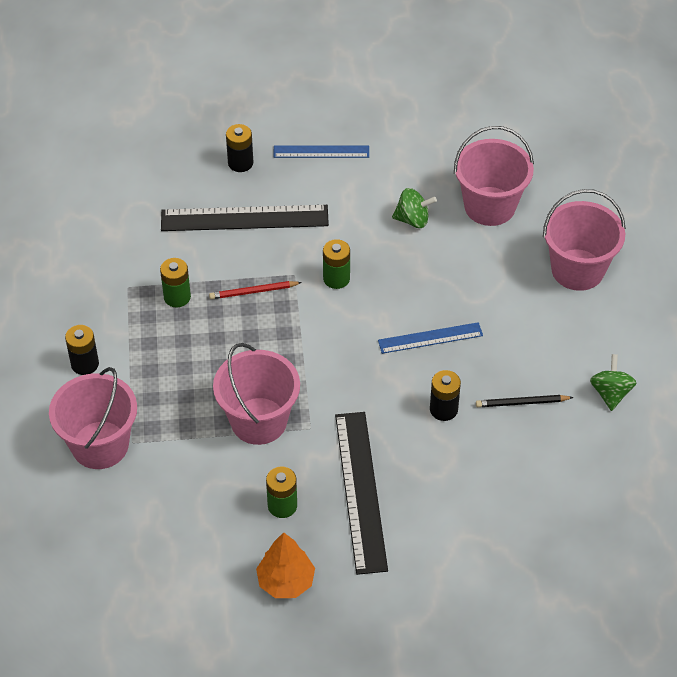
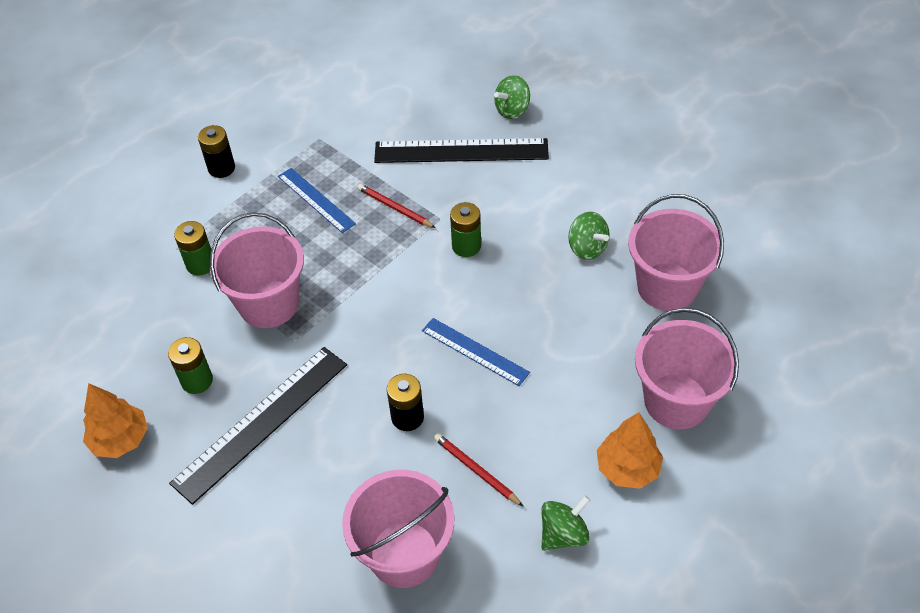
camera: 50 degrees right, 0 degrees up
pink bucket [49,367,137,469] -> pink bucket moved to [342,470,454,588]
green battery [160,258,191,307] -> green battery moved to [174,221,211,276]
black ruler [161,205,329,231] -> black ruler turned 45 degrees counterclockwise [374,138,549,163]
black battery [226,124,253,172] -> green spinning top [494,75,530,119]
blue ruler [273,145,369,158] -> blue ruler moved to [278,168,356,233]
black pencil [476,395,574,407] -> red pencil [434,433,523,506]
none -> orange tree [597,412,663,489]

